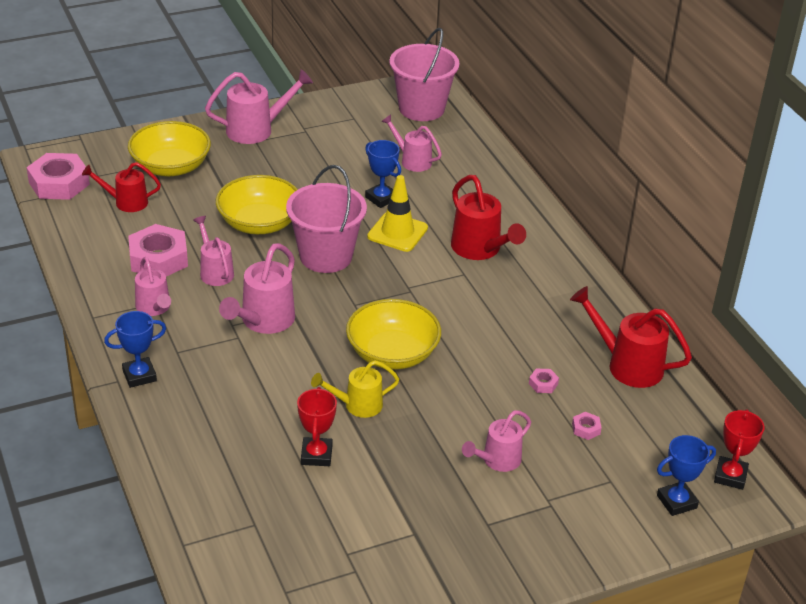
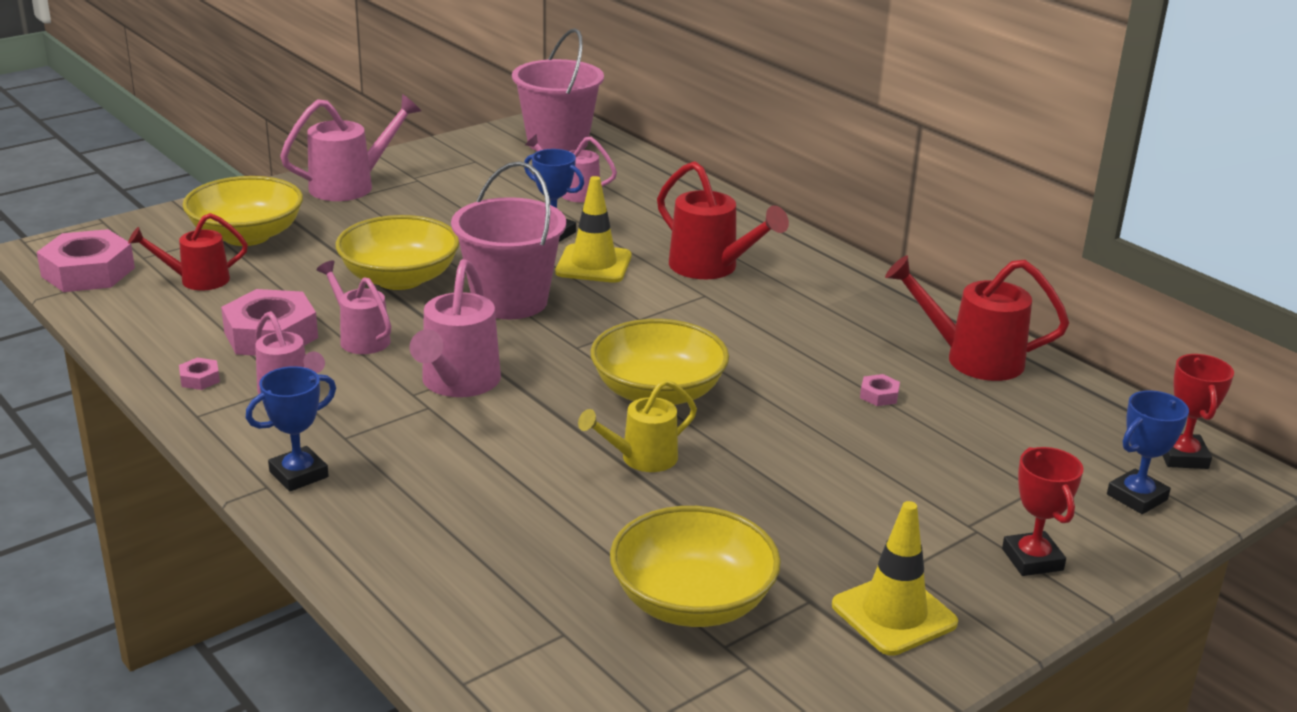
camera: 15 degrees left, 10 degrees down
red trophy [297,387,337,466] -> red trophy moved to [1002,447,1084,576]
pink watering can [462,410,531,472] -> none
pink nut [572,412,601,440] -> pink nut moved to [179,358,220,390]
none -> yellow bowl [610,506,781,627]
none -> yellow traffic cone [832,501,958,656]

